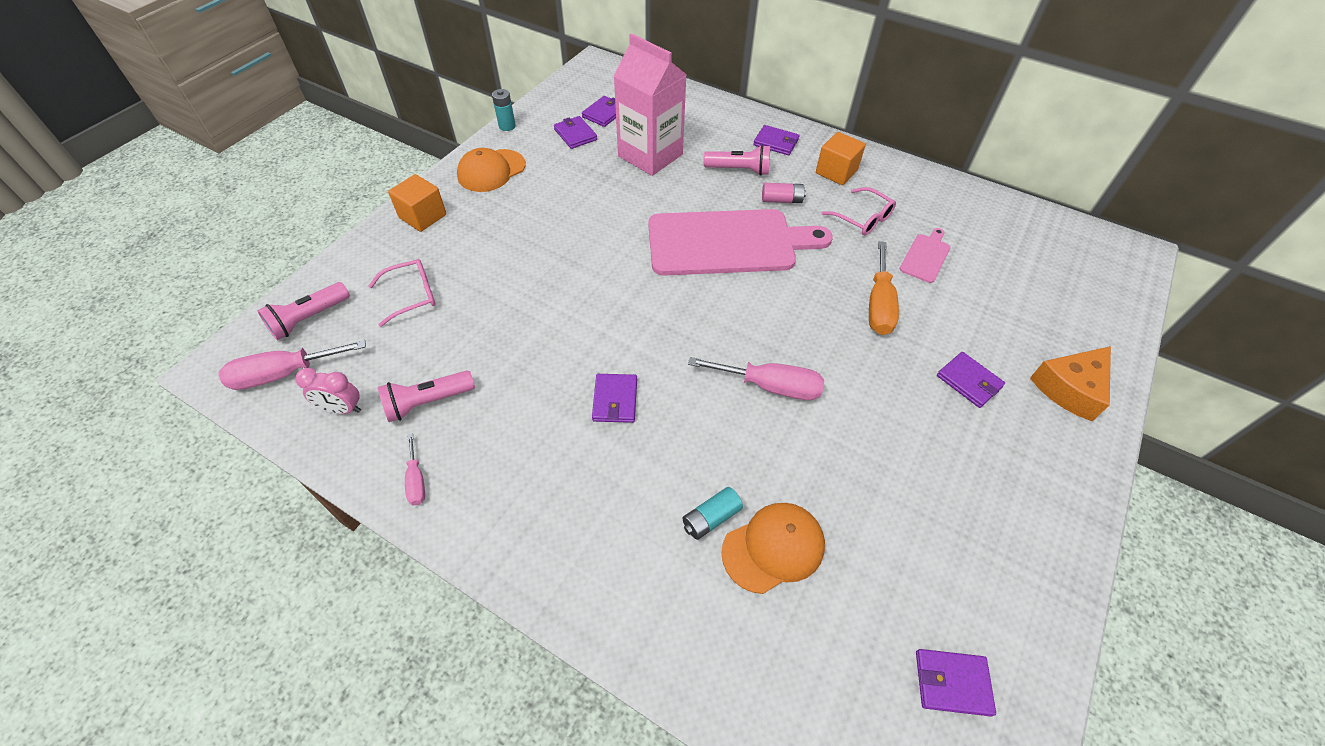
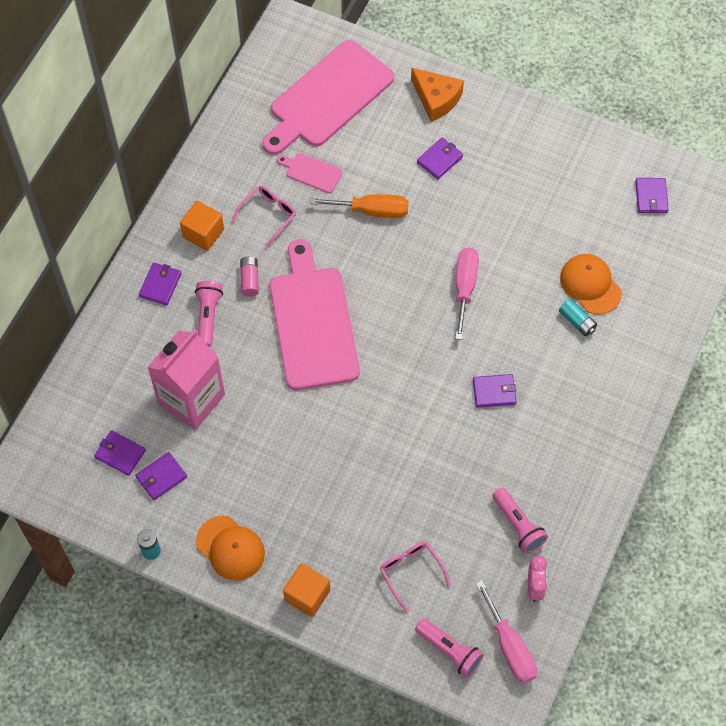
camera: 95 degrees left, 10 degrees up
pink screwdriver [405,433,425,505] -> none
none -> pink cutting board [262,40,394,155]

